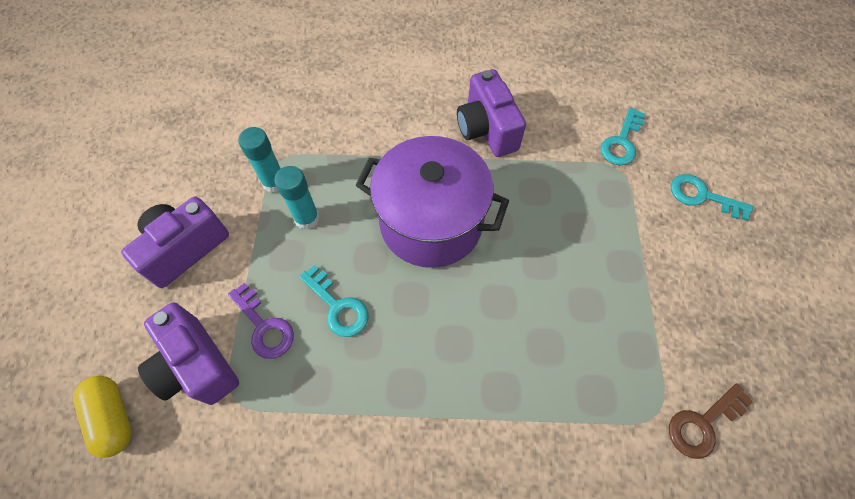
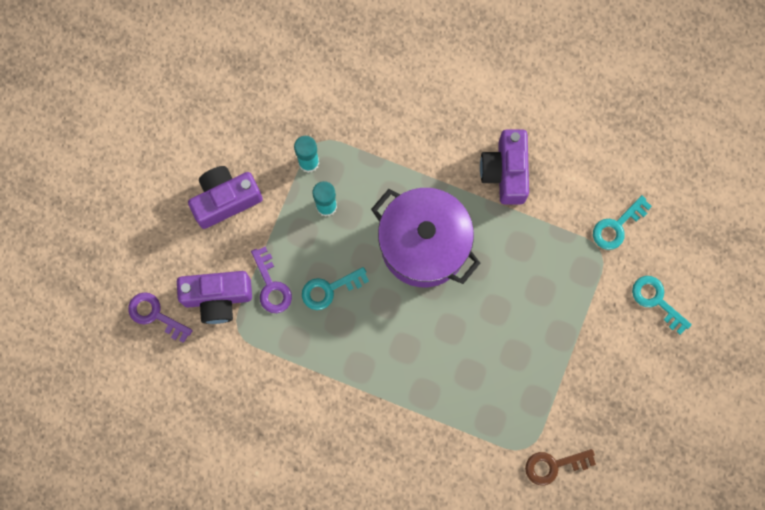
camera: 20 degrees right, 15 degrees up
yellow capsule [73,376,131,458] -> purple key [128,292,193,343]
purple camera [138,302,239,405] -> purple camera turned 75 degrees counterclockwise [177,271,252,324]
turquoise key [299,265,369,337] -> turquoise key turned 90 degrees clockwise [302,267,369,310]

